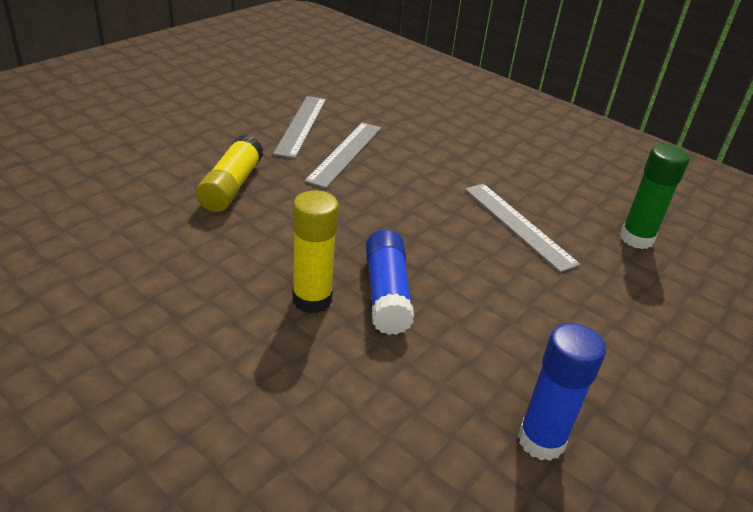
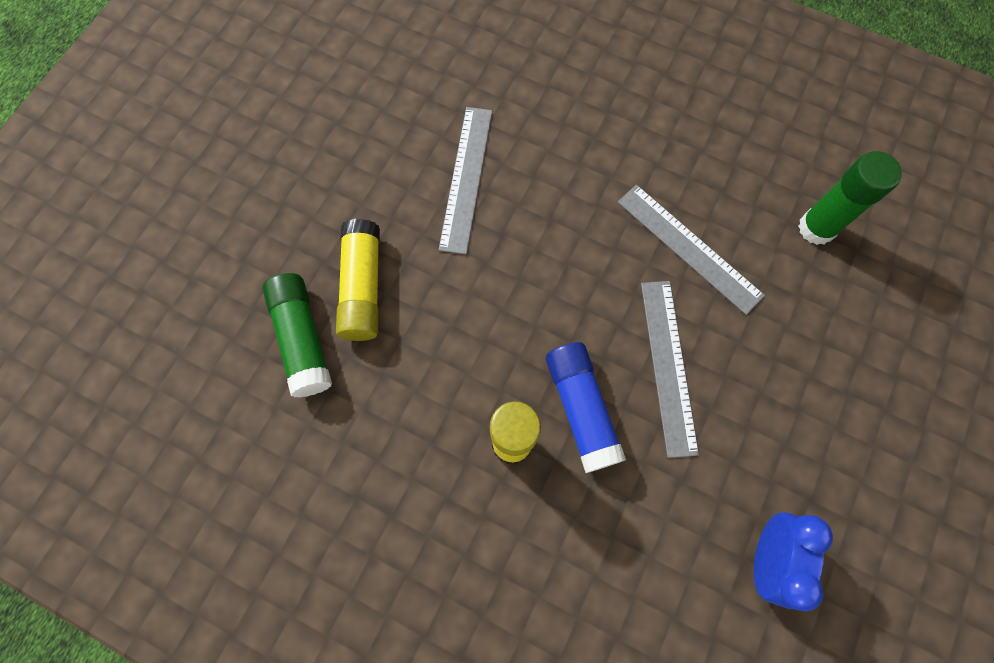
camera: 10 degrees left, 35 degrees up
grey ruler [273,96,326,159] -> grey ruler moved to [641,281,699,458]
blue glue stick [518,323,606,461] -> blue clock [754,512,833,612]
none -> green glue stick [262,273,332,398]

